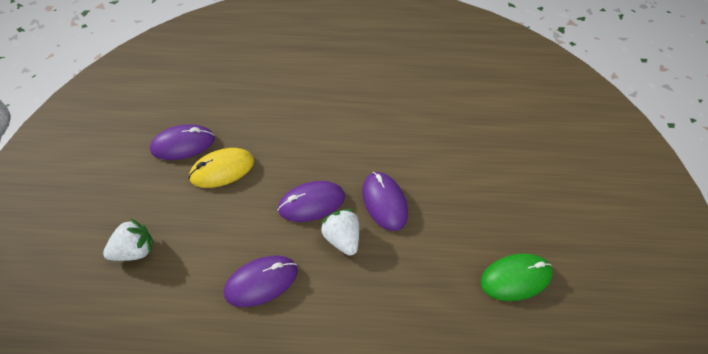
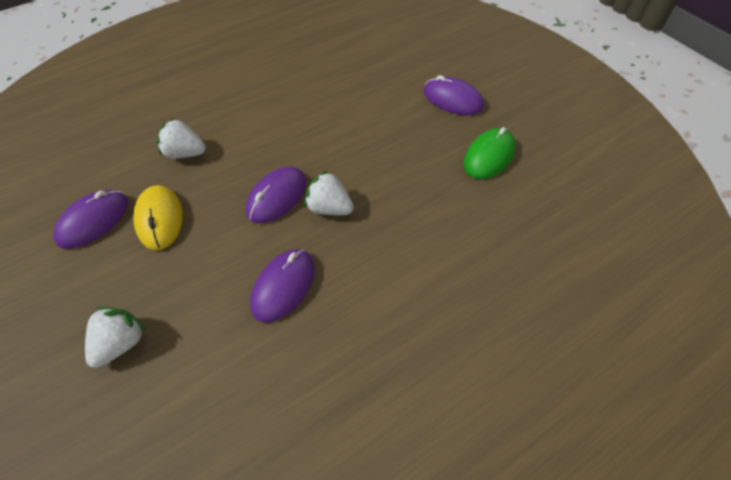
camera: 35 degrees left, 0 degrees up
yellow mouse [189,148,254,188] -> yellow mouse turned 45 degrees counterclockwise [133,185,183,250]
purple mouse [362,172,408,231] -> purple mouse moved to [423,75,484,116]
none -> white strawberry [157,118,206,159]

